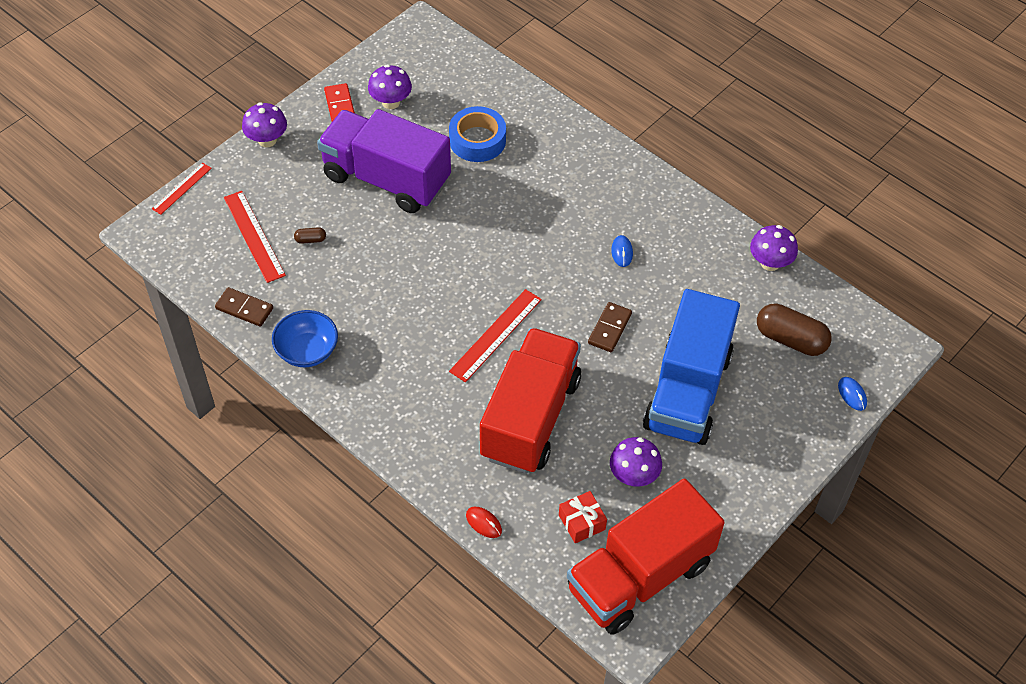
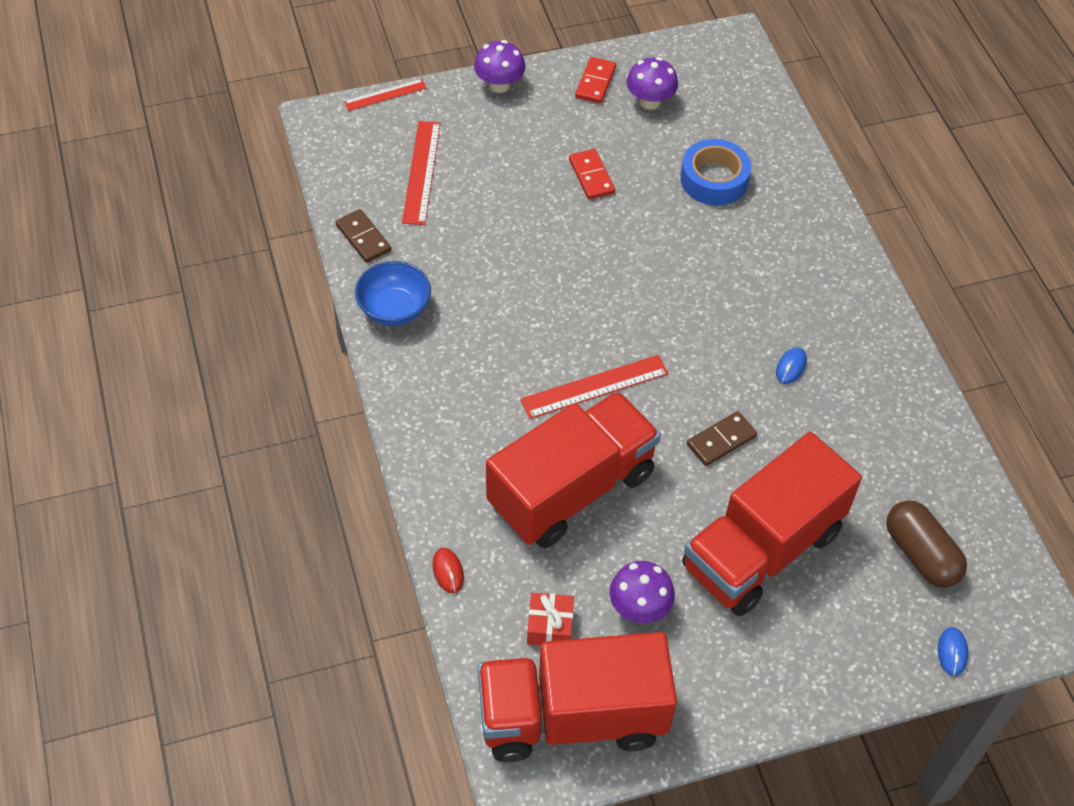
camera: 30 degrees right, 0 degrees up
brown capsule [294,227,326,244] -> none
purple truck [317,109,451,213] -> red domino [569,149,615,199]
blue truck [643,289,740,445] -> red truck [682,432,862,616]
purple mushroom [750,225,798,271] -> none

